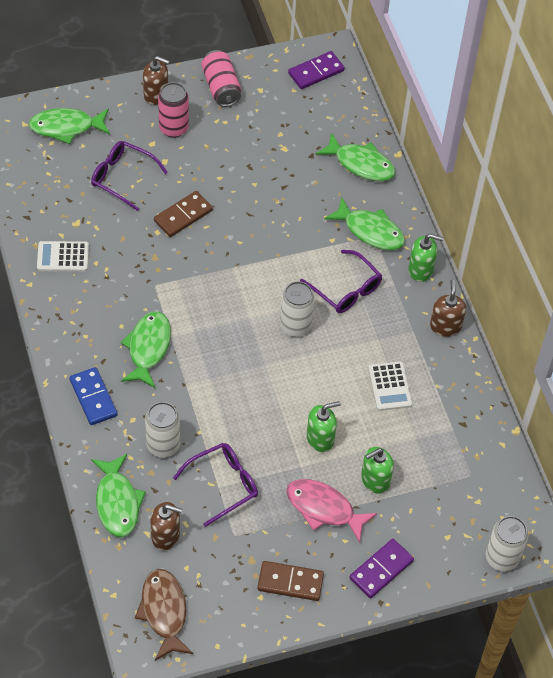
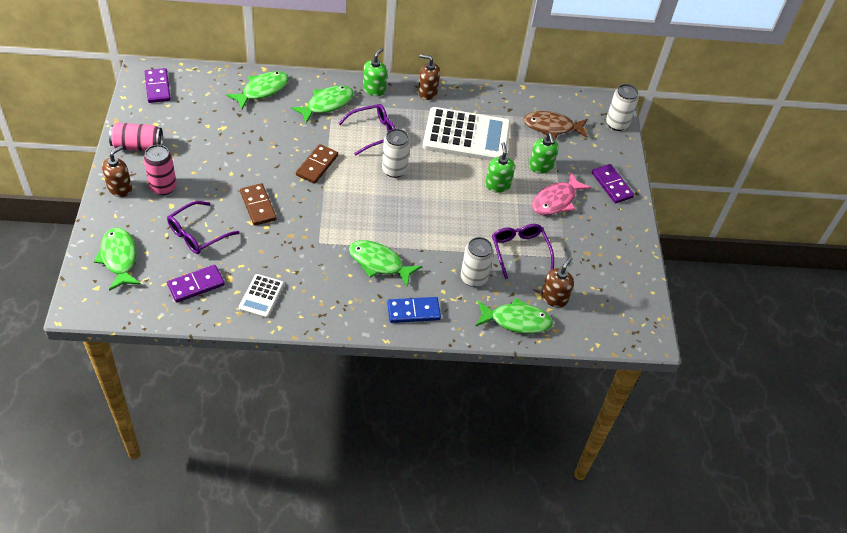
camera: 75 degrees left, 5 degrees down
green fish [29,108,110,144] -> green fish turned 150 degrees clockwise [94,228,141,291]
brown fish [135,569,193,661] -> brown fish moved to [523,111,588,139]
brown domino [257,561,324,601] -> brown domino moved to [296,144,338,184]
white calculator [368,361,412,411] -> white calculator [423,107,511,161], size x2.10
none -> purple domino [167,265,225,302]

